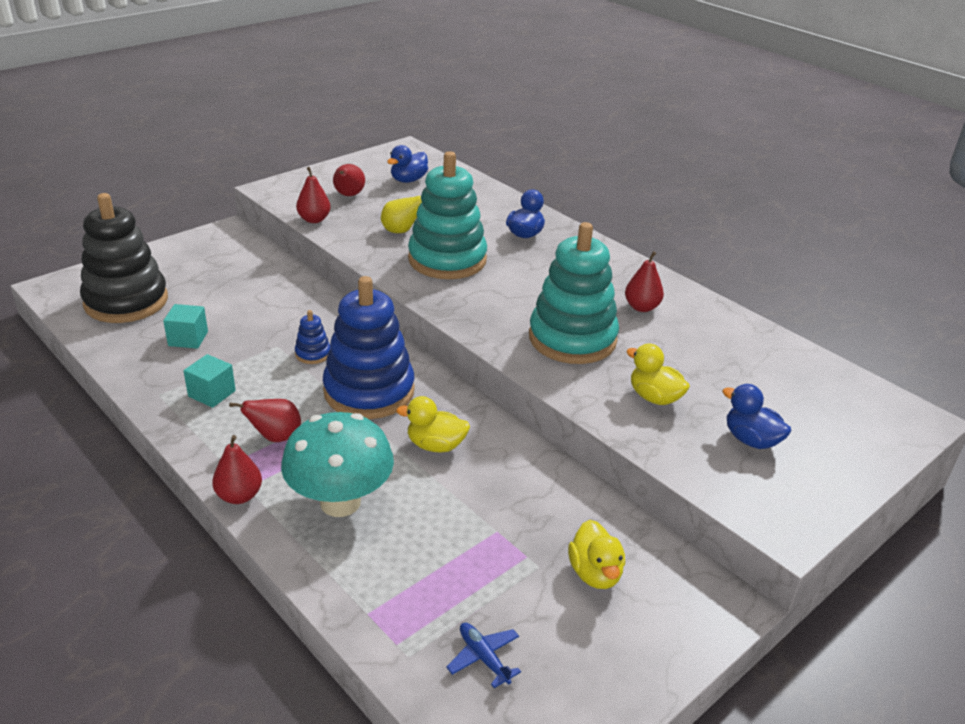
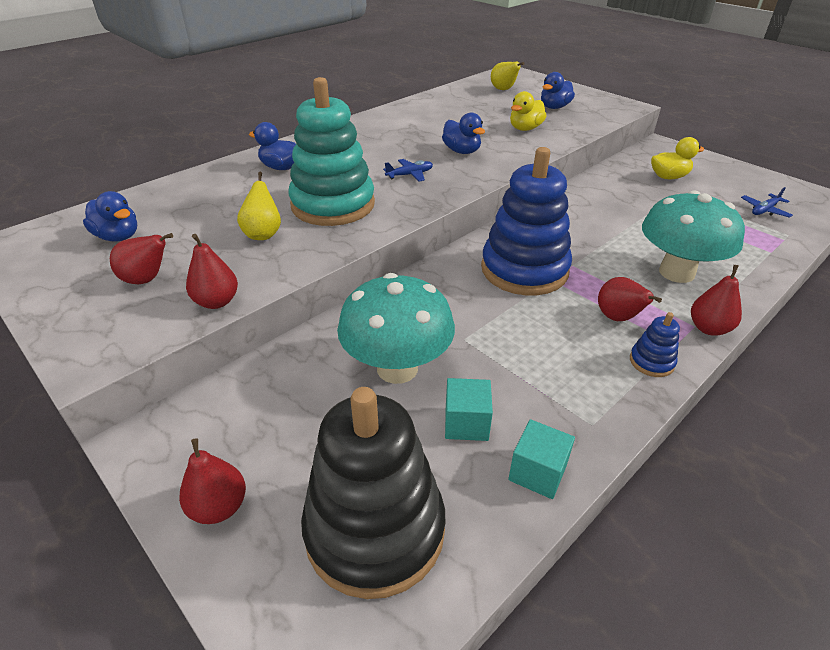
camera: 90 degrees left, 5 degrees up
turquoise cube [183,354,236,408] -> turquoise cube moved to [508,419,575,499]
blue stacking toy [295,310,331,364] -> blue stacking toy moved to [630,312,680,377]
yellow duck [396,396,470,453] -> none
turquoise stacking toy [529,222,619,364] -> blue duck [442,113,485,154]
red pear [625,251,664,312] -> red pear moved to [179,438,246,524]
none -> turquoise mushroom [337,273,455,384]
none -> blue plane [383,159,433,182]
none -> yellow pear [491,62,524,90]

